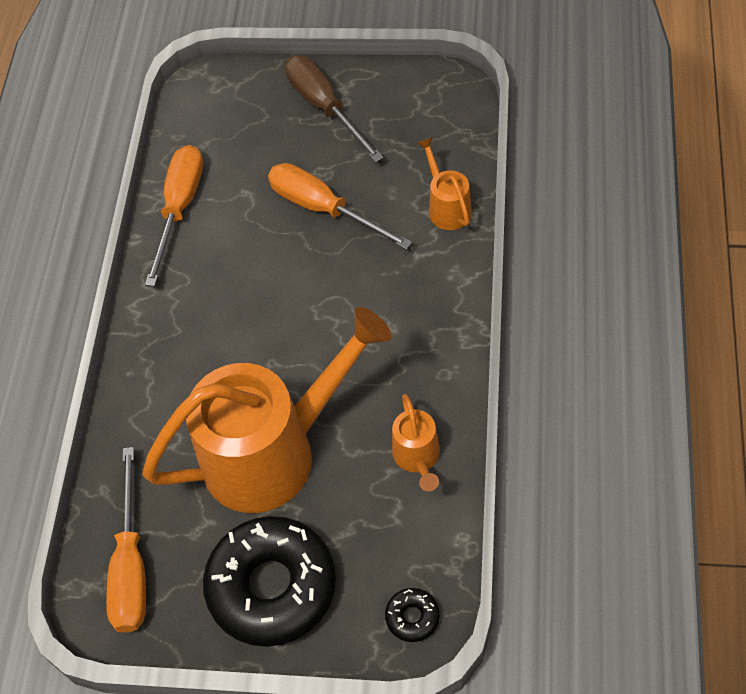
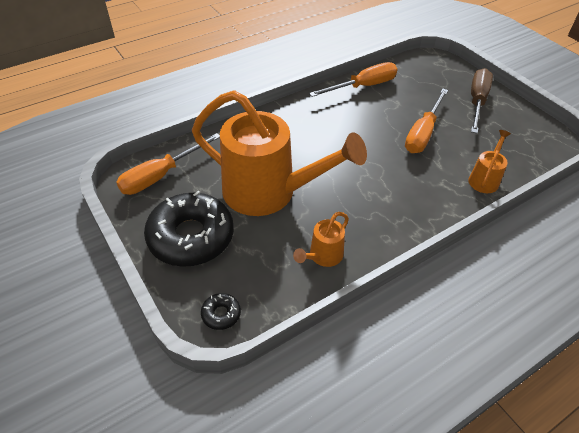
camera: 45 degrees right, 10 degrees down
orange screwdriver [268,163,412,250] -> orange screwdriver turned 150 degrees counterclockwise [405,89,448,153]

